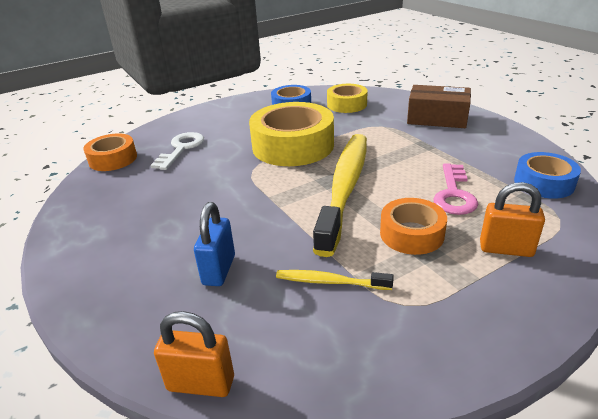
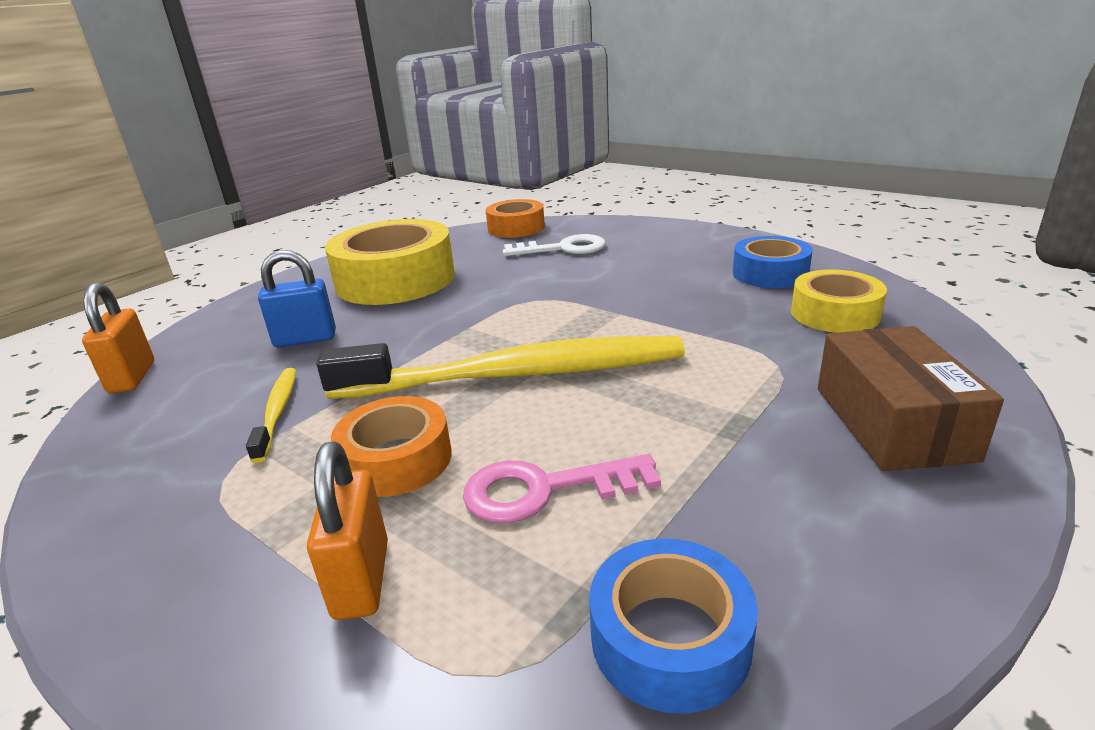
camera: 70 degrees right, 5 degrees down
yellow tape [249,102,334,166] -> yellow tape moved to [325,219,455,305]

